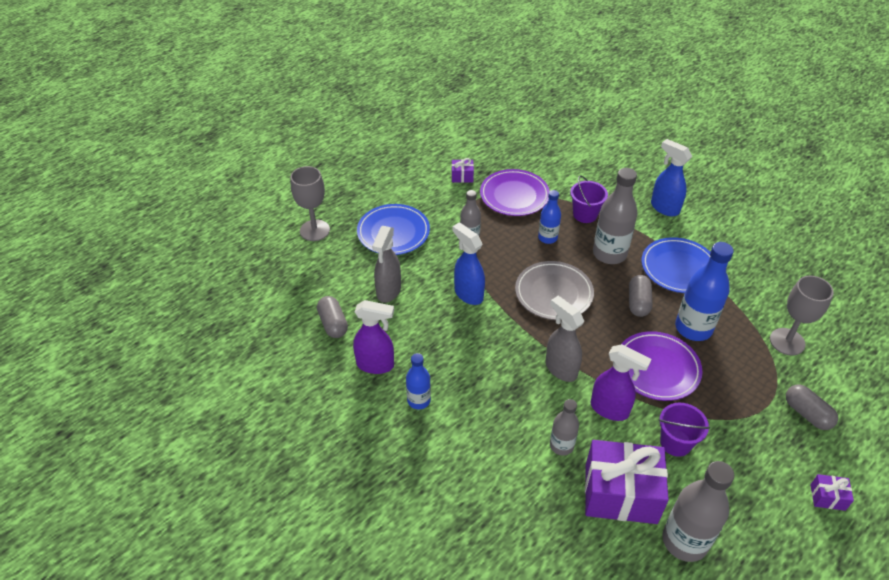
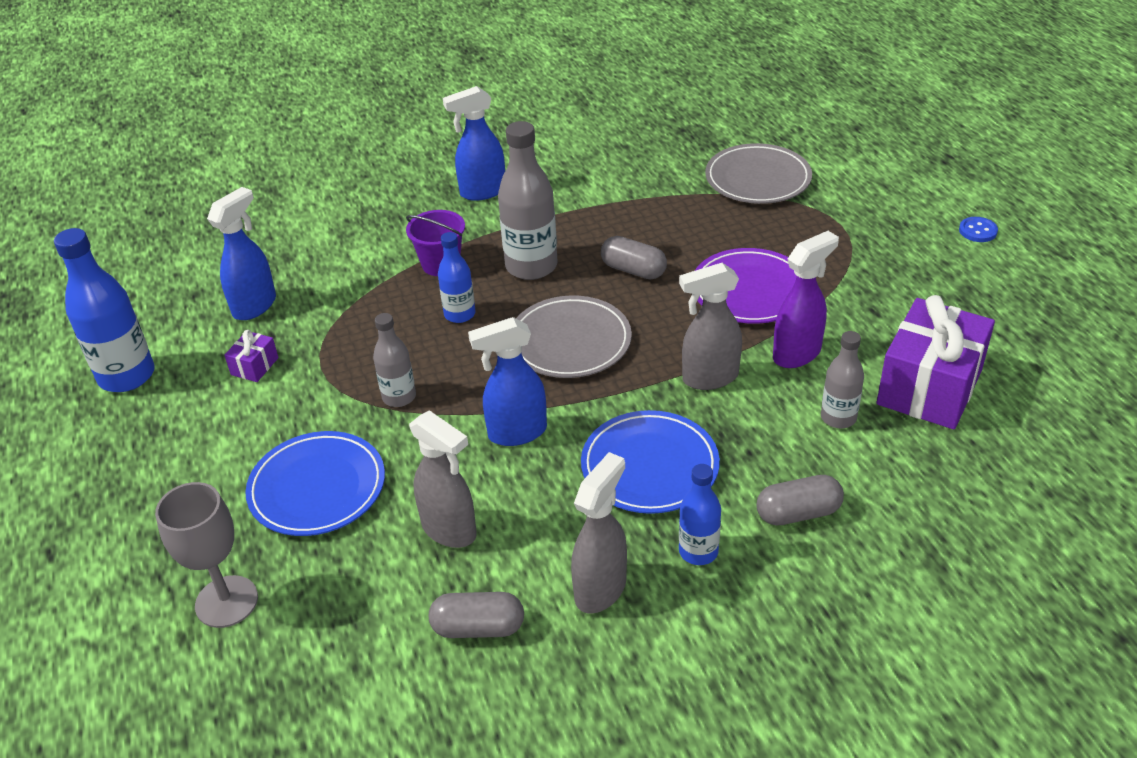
camera: 65 degrees left, 5 degrees down
purple spray bottle [353,300,394,374] -> grey spray bottle [571,452,627,614]
purple plate [480,169,550,216] -> none
blue plate [641,237,710,293] -> blue plate moved to [581,410,720,514]
purple bucket [658,403,710,457] -> none
grey bottle [662,461,734,562] -> none
blue bottle [675,242,734,341] -> blue bottle moved to [54,228,155,392]
grey goblet [770,276,834,356] -> grey plate [705,143,812,204]
grey capsule [786,384,838,430] -> grey capsule moved to [756,475,844,525]
purple gift [810,474,854,511] -> blue button [959,217,998,242]
none -> blue spray bottle [207,187,276,320]

